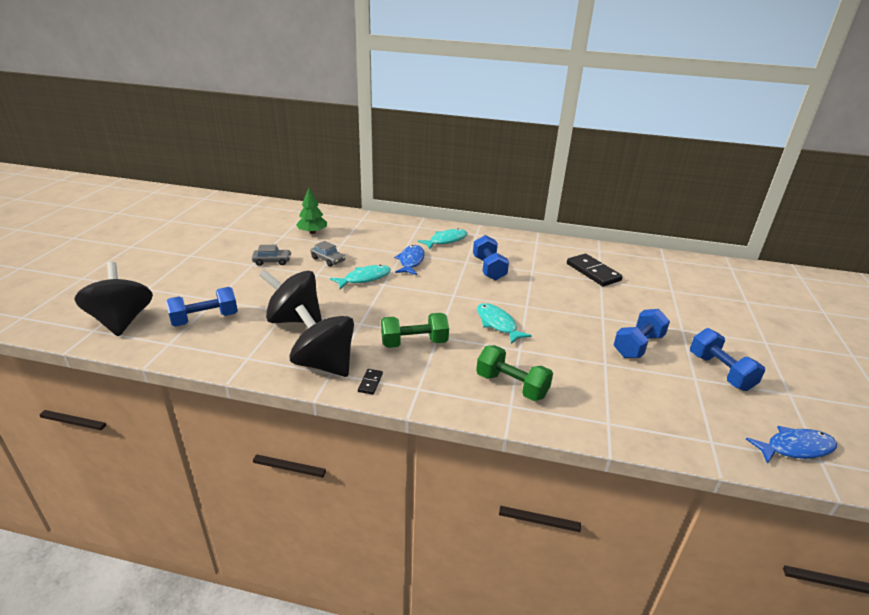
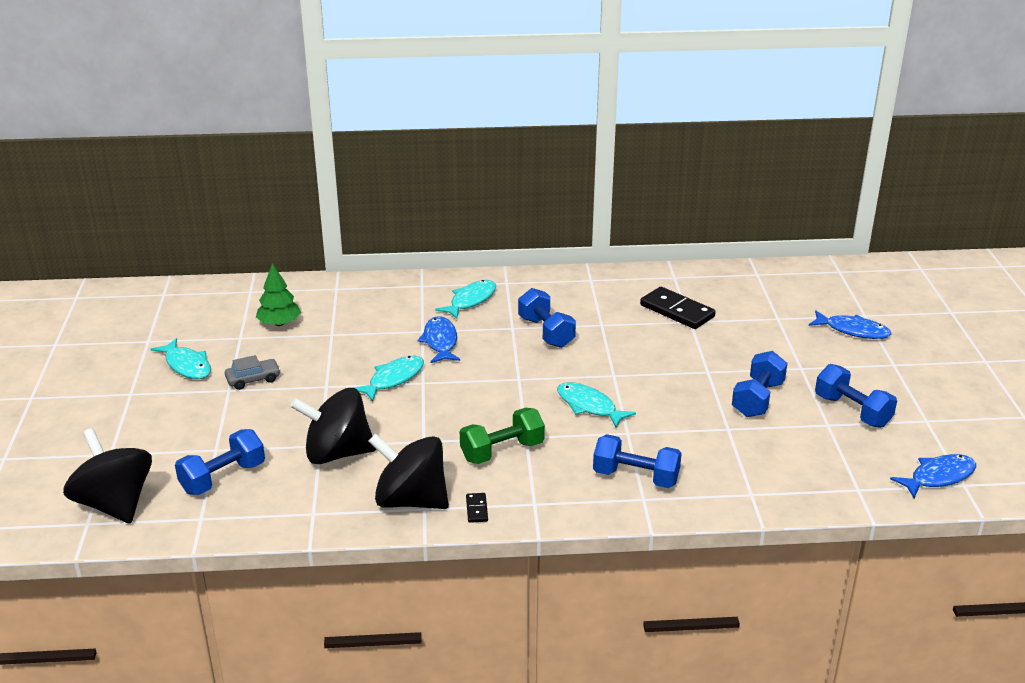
camera: 15 degrees left, 0 degrees up
grey car [310,241,345,267] -> none
green dumbbell [476,345,553,401] -> blue dumbbell [593,434,682,488]
none -> turquoise fish [151,338,211,379]
none -> blue fish [809,310,891,339]

